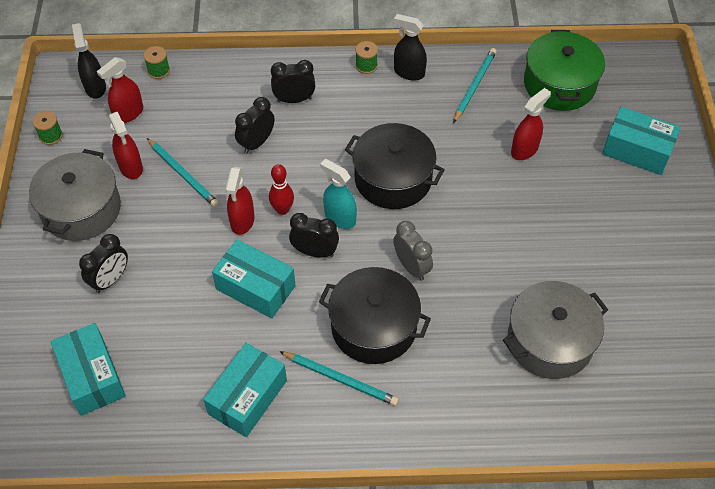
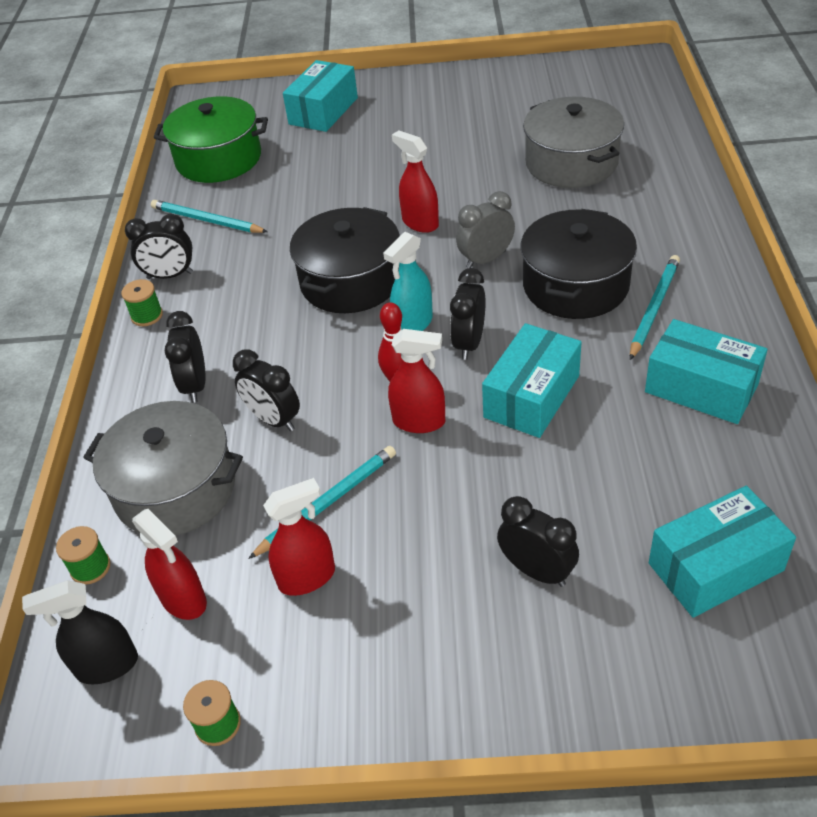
camera: 85 degrees left, 10 degrees down
grey pot [29,149,121,241] -> grey pot moved to [83,401,243,536]
black spray bottle [394,14,427,81] -> black clock [125,214,193,279]
red spray bottle [511,88,551,160] -> red spray bottle moved to [392,130,439,233]

